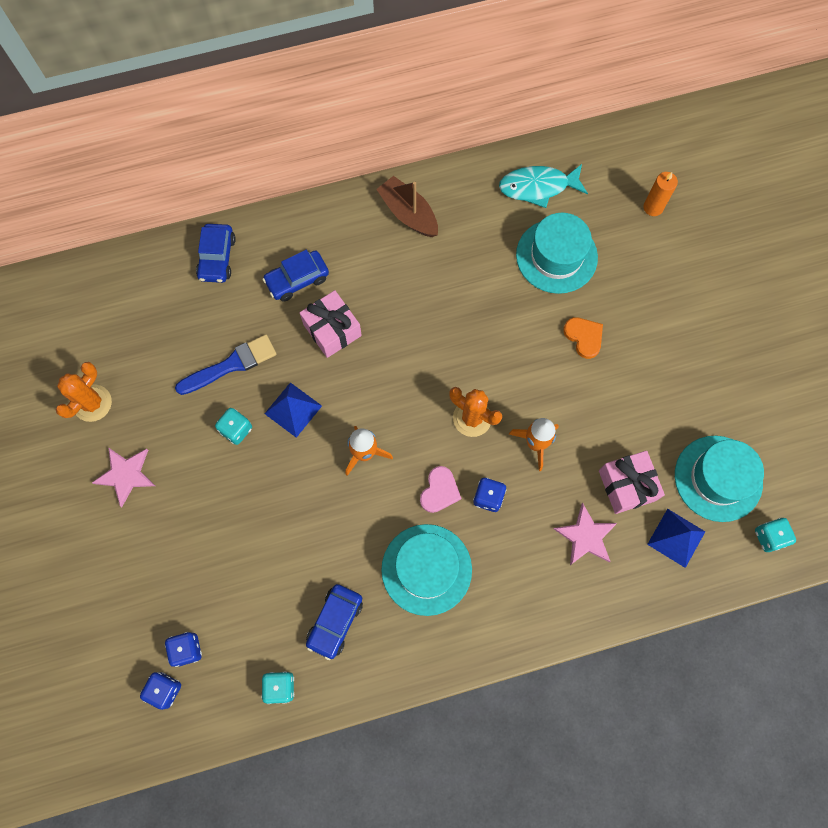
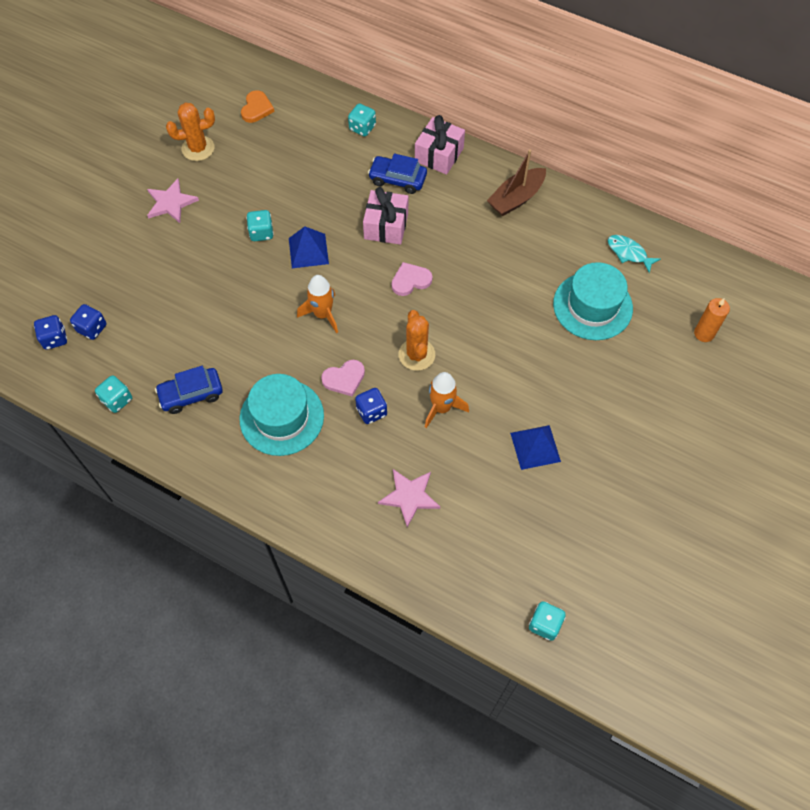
camera: 45 degrees right, 10 degrees down
blue brush [175,334,277,395] -> none
blue car [196,224,236,283] -> turquoise dice [348,103,376,136]
brown boat [376,176,438,237] -> brown boat turned 135 degrees counterclockwise [487,150,546,216]
turquoise fish [499,164,588,208] -> turquoise fish [608,235,661,273], size x0.65
orange heart [563,317,603,359] -> orange heart moved to [241,90,275,123]
pink gift [599,451,665,514] -> pink gift moved to [415,115,465,175]
blue pyramid [647,509,705,568] -> blue pyramid moved to [510,425,561,470]
turquoise hat [675,436,764,522] -> none
none -> pink heart [392,262,433,296]

